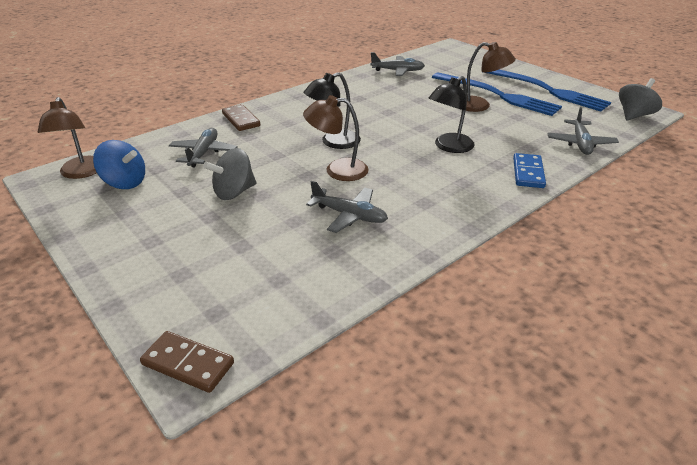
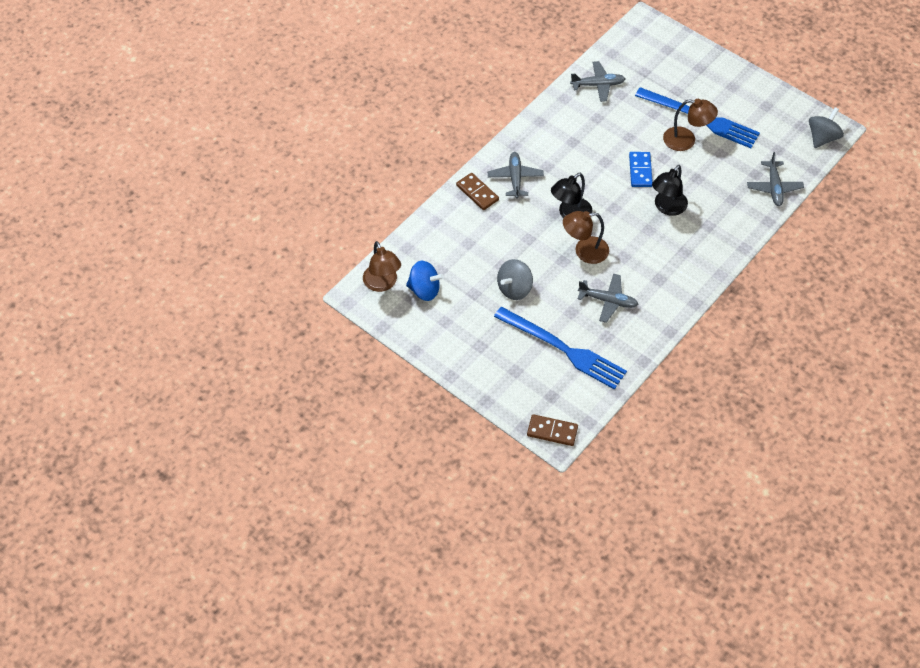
camera: 10 degrees left, 20 degrees up
grey plane [169,128,238,167] -> grey plane moved to [488,152,544,199]
blue fork [483,70,611,112] -> blue fork moved to [494,307,627,390]
blue domino [513,153,546,188] -> blue domino moved to [629,152,653,187]

